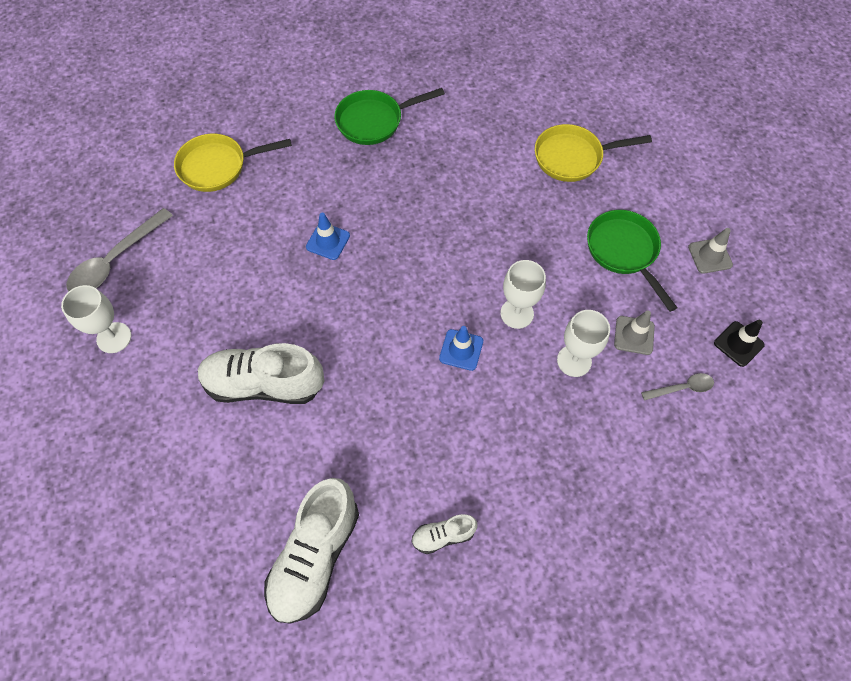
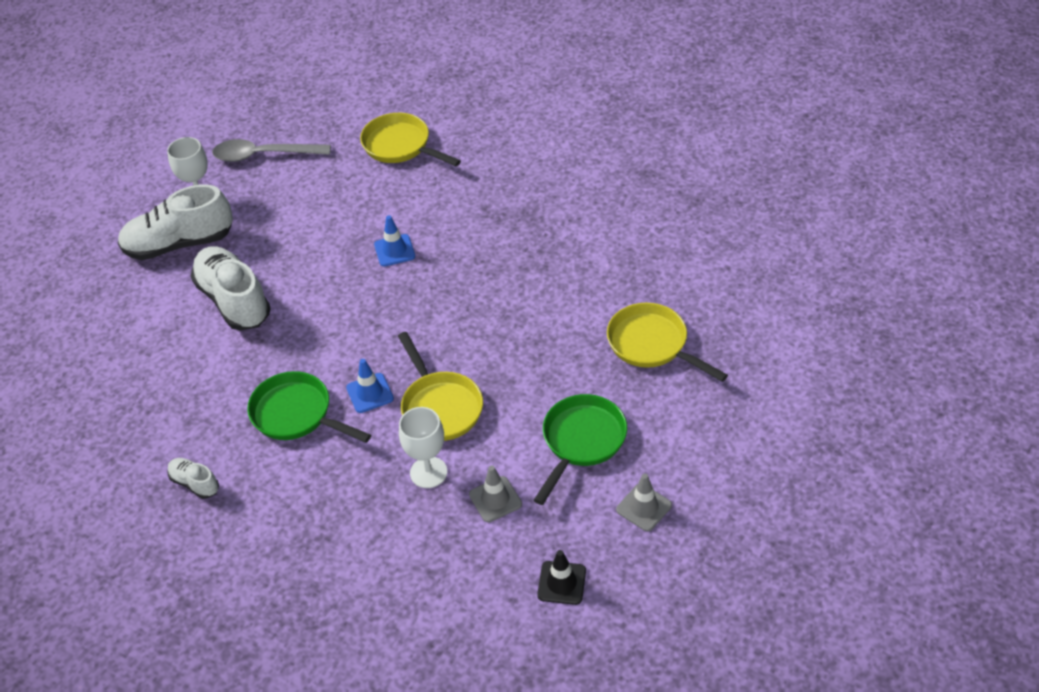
camera: 55 degrees right, 15 degrees down
white shoe [264,478,359,624] -> white shoe moved to [118,184,233,260]
green pan [334,88,445,145] -> green pan moved to [247,371,371,443]
white goblet [500,260,546,329] -> yellow pan [398,332,483,441]
grey spoon [641,373,714,401] -> none

